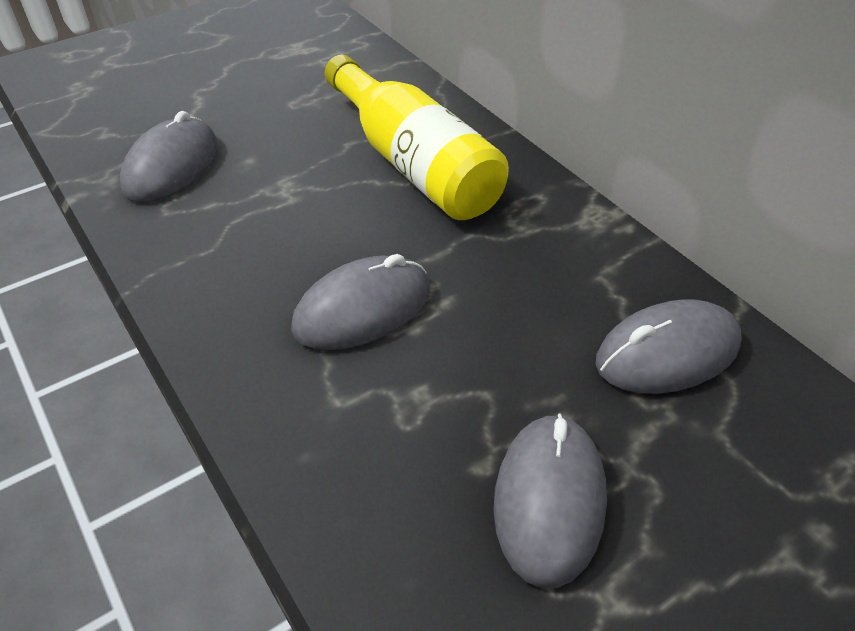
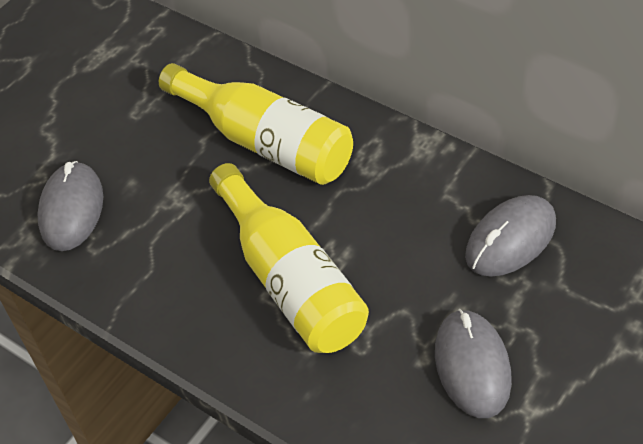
camera: 15 degrees left, 5 degrees up
grey mouse [291,254,430,350] -> yellow bottle [209,163,369,353]

